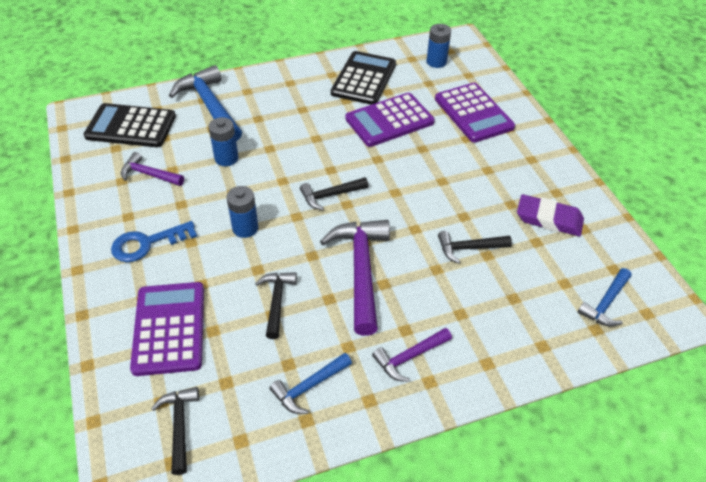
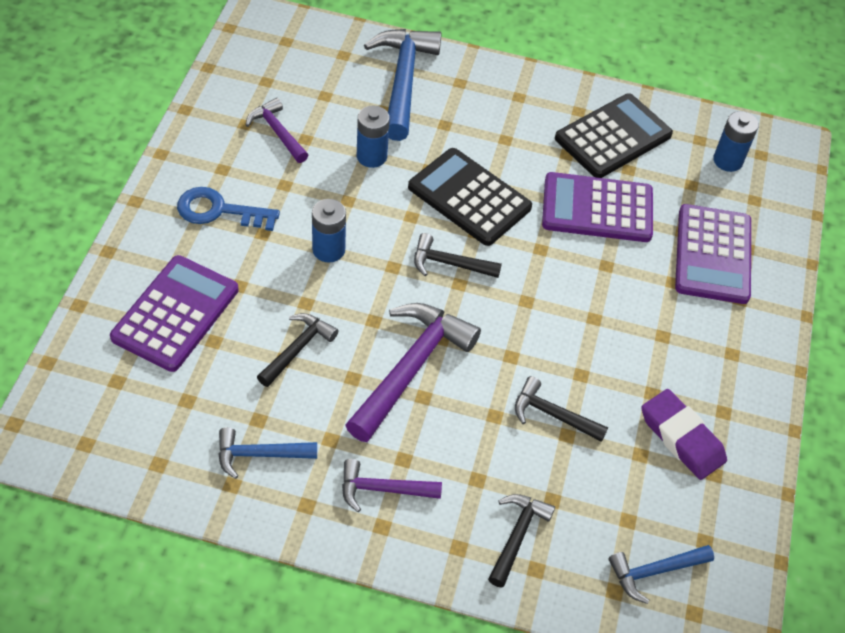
camera: 30 degrees right, 5 degrees up
black calculator [84,103,176,147] -> black calculator moved to [408,148,532,246]
black hammer [151,387,199,475] -> black hammer moved to [488,494,555,588]

